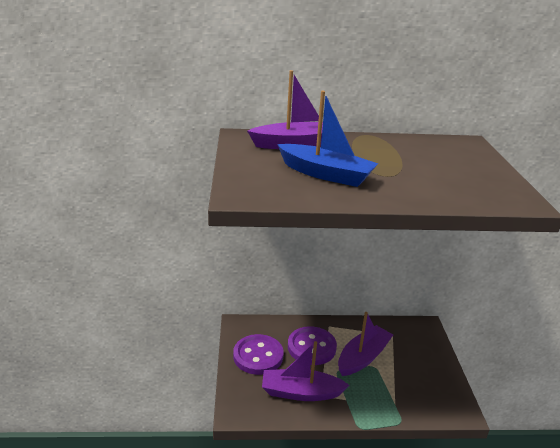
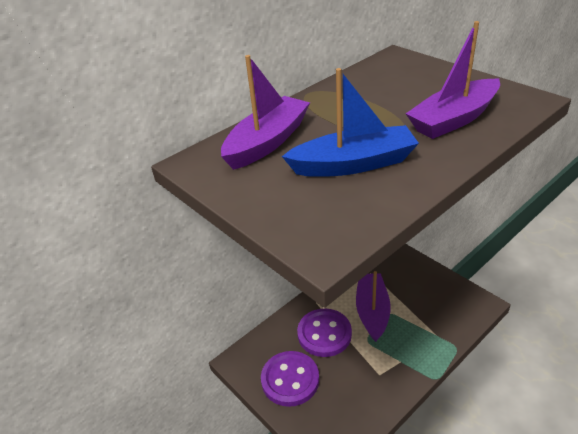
camera: 35 degrees left, 10 degrees up
purple boat [262,341,349,401] -> purple boat moved to [406,21,500,139]

